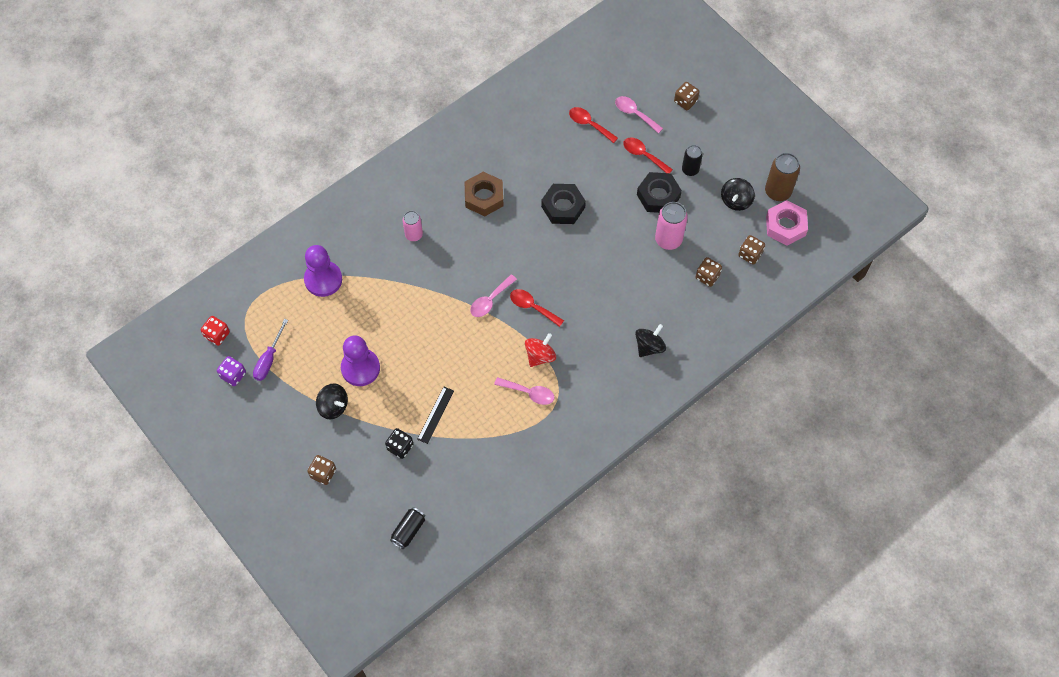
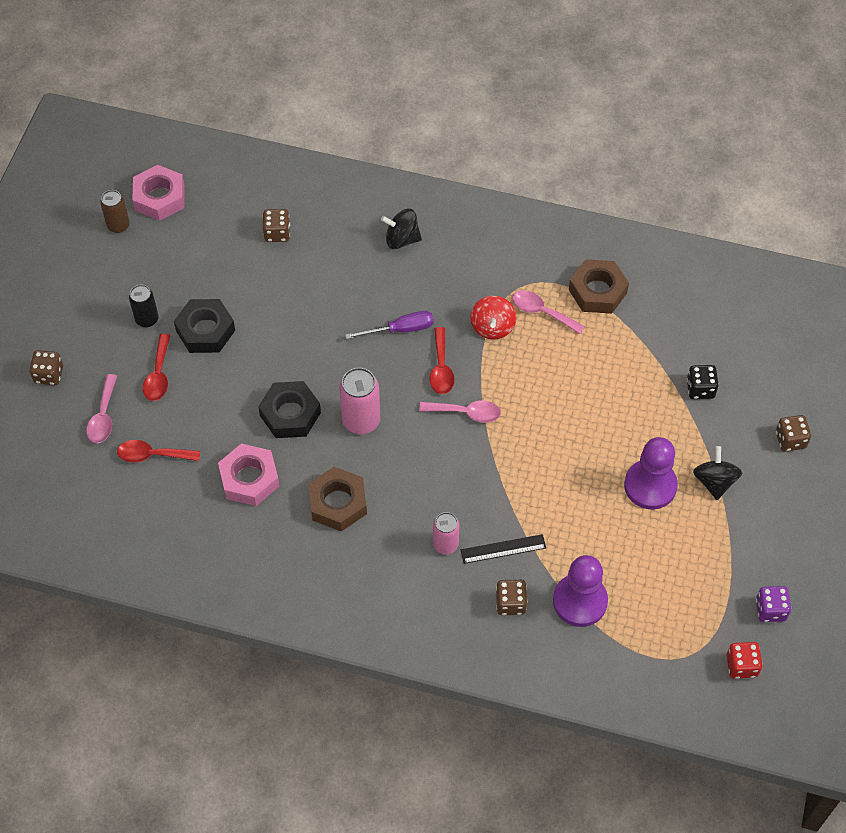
camera: 125 degrees left, 5 degrees down
purple screwdriver [253,319,288,381] -> purple screwdriver moved to [345,311,434,339]
black can [390,507,425,549] -> none
black ruler [417,387,454,444] -> black ruler moved to [461,534,546,564]
pink spoon [494,377,554,405] -> pink spoon turned 45 degrees counterclockwise [512,290,585,334]
red spinning top [525,333,556,367] -> red spinning top turned 90 degrees counterclockwise [470,296,516,339]
red spoon [569,107,618,143] -> red spoon turned 90 degrees clockwise [117,440,200,462]
pink can [655,202,688,250] -> pink can moved to [339,367,380,434]
black spinning top [721,178,755,211] -> none
brown dice [738,235,765,265] -> brown dice moved to [496,580,527,615]
brown can [765,153,800,201] -> brown can [100,190,130,233], size x0.64
none -> pink nut [218,443,279,506]
none -> brown nut [569,259,629,314]

